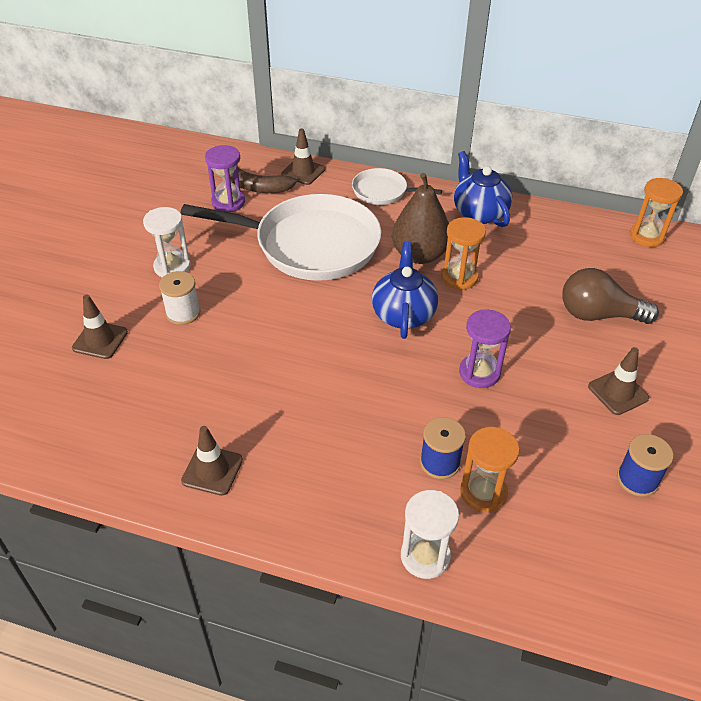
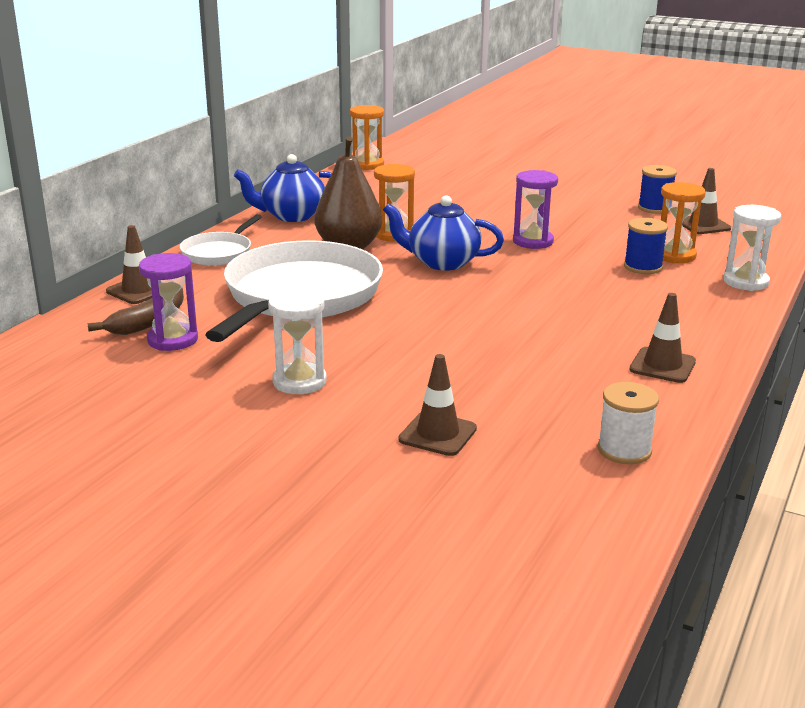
camera: 80 degrees left, 20 degrees down
white spool [159,271,201,325] -> white spool moved to [598,382,659,464]
brown light bulb [562,268,659,324] -> none
brown traffic cone [588,347,649,415] -> brown traffic cone moved to [682,168,731,234]

